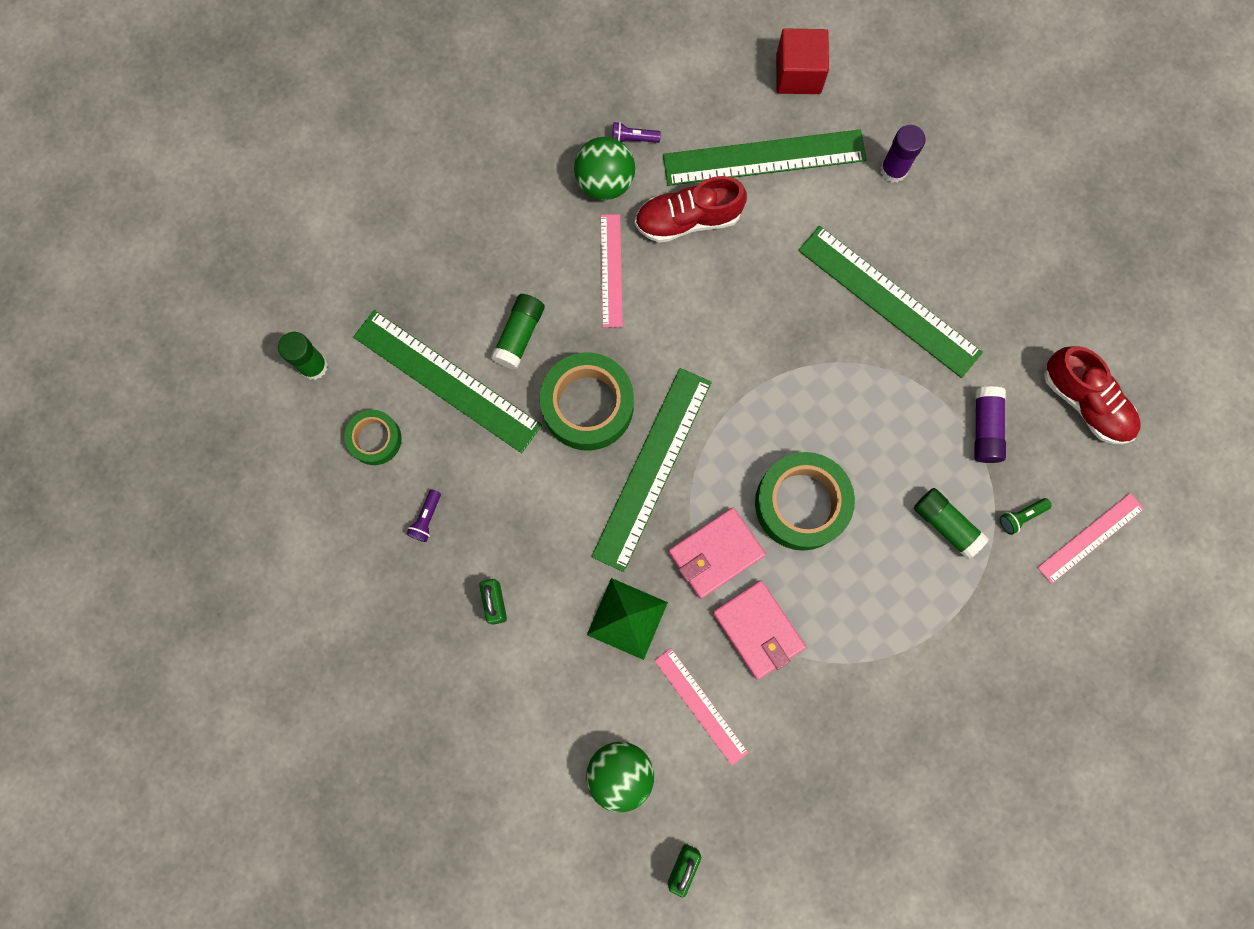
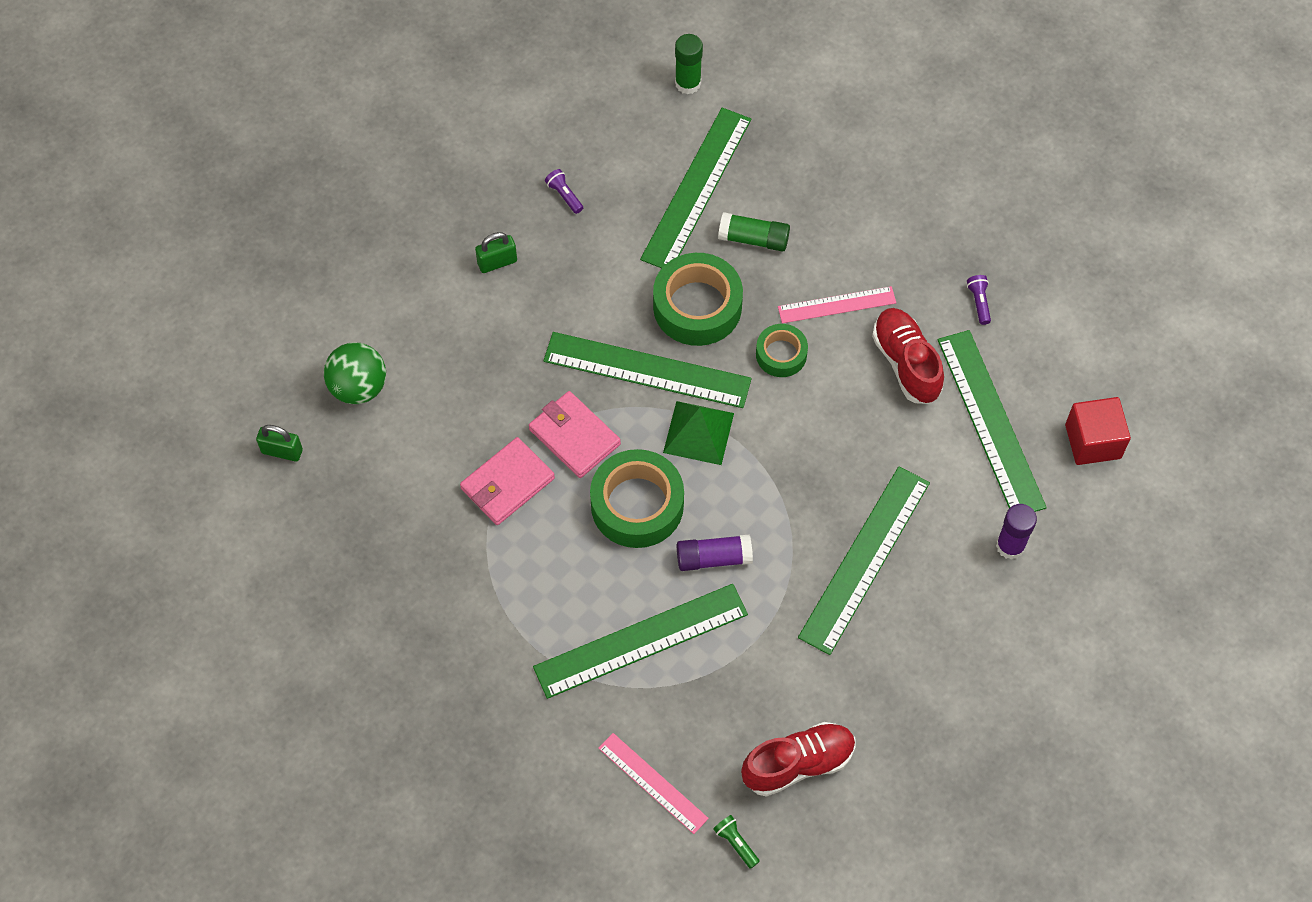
camera: 80 degrees right, 15 degrees down
green tape [344,410,401,465] -> green tape moved to [756,324,808,377]
purple flashlight [406,489,441,542] -> purple flashlight turned 45 degrees clockwise [545,169,583,214]
green ball [574,137,635,200] -> none
green pyramid [587,578,668,660] -> green pyramid moved to [663,401,734,465]
pink ruler [654,648,749,766] -> none
green glue stick [914,488,989,559] -> green ruler [533,584,748,699]
purple glue stick [974,386,1006,463] -> purple glue stick moved to [677,534,753,571]
green flashlight [1000,498,1052,535] -> green flashlight moved to [713,815,760,869]
red shoe [1044,346,1141,444] -> red shoe turned 150 degrees counterclockwise [741,722,855,797]

